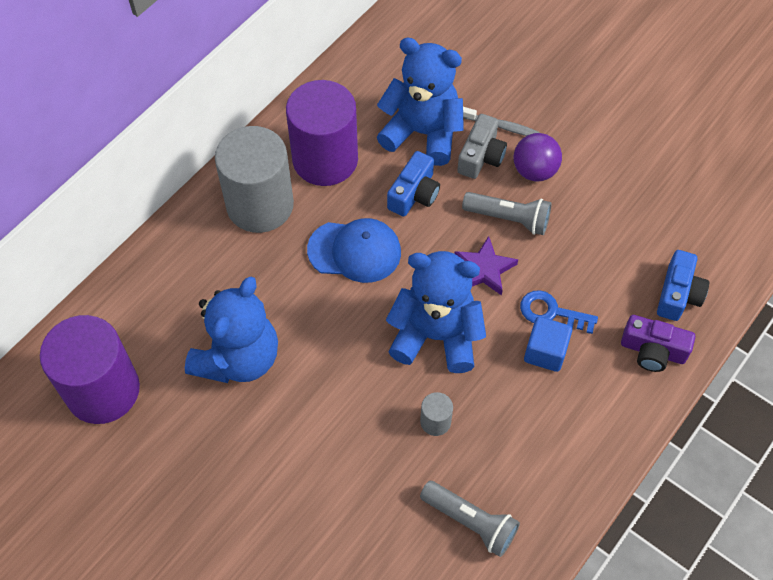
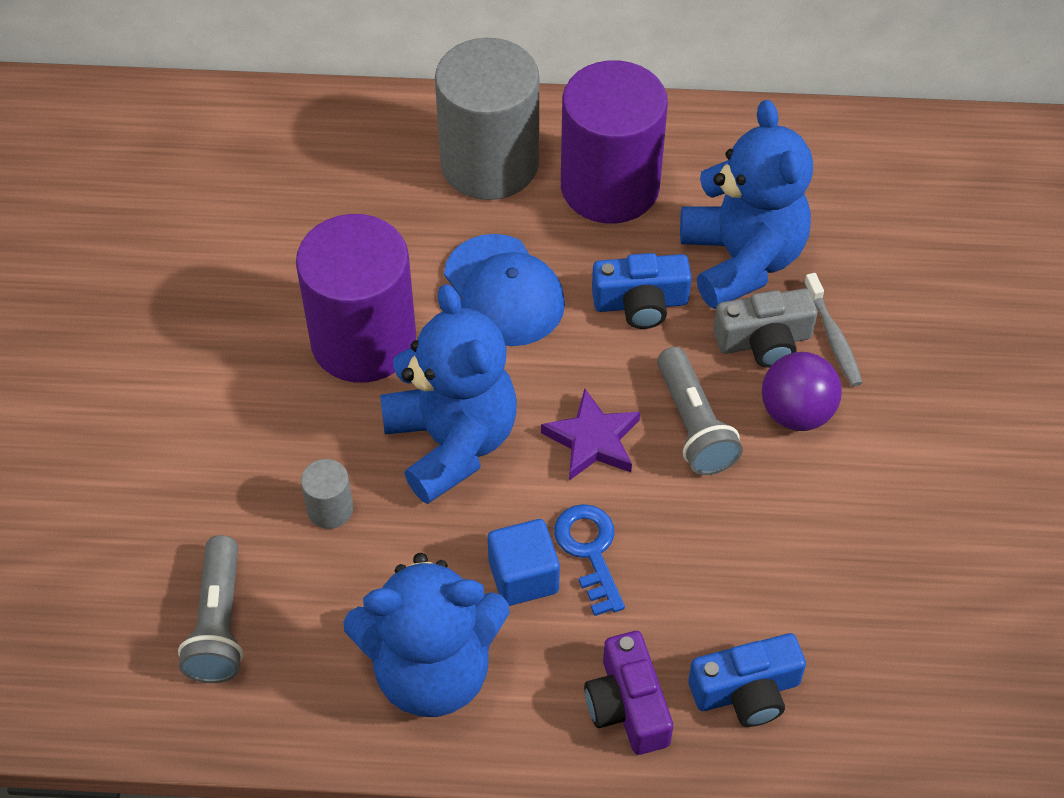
camera: 55 degrees right, 5 degrees down
purple cylinder [40,315,140,424] -> purple cylinder moved to [296,214,416,383]
blue teddy bear [185,276,278,383] -> blue teddy bear moved to [343,553,510,717]

